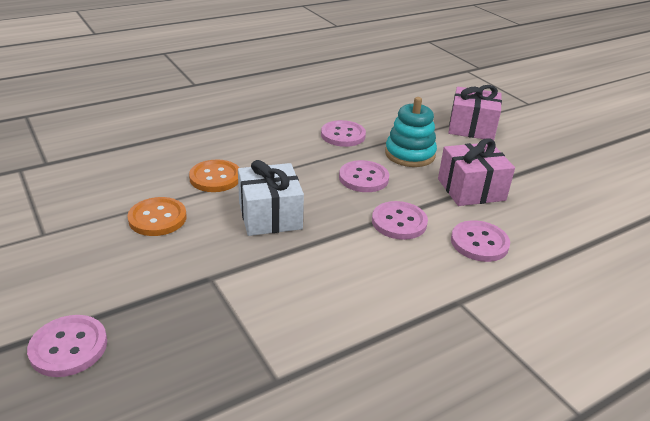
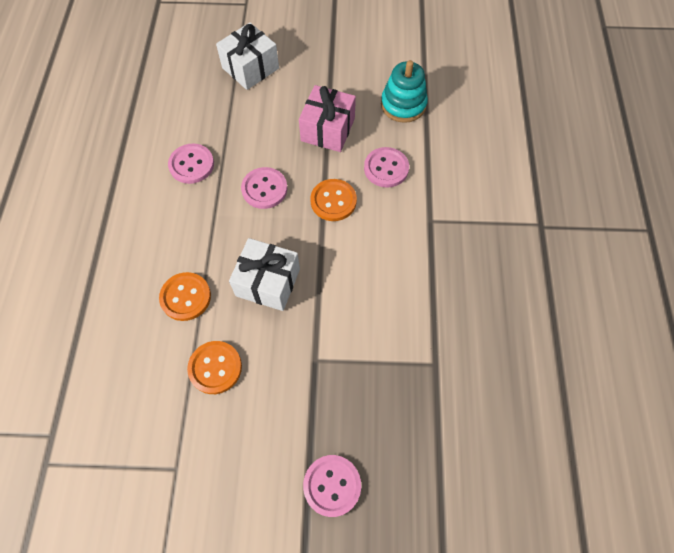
camera: 55 degrees left, 30 degrees up
pink button [372,201,428,240] -> orange button [310,179,357,221]
turquoise stacking toy [385,97,437,167] -> turquoise stacking toy moved to [381,60,428,123]
pink gift [448,85,502,140] -> white gift [216,22,279,90]

